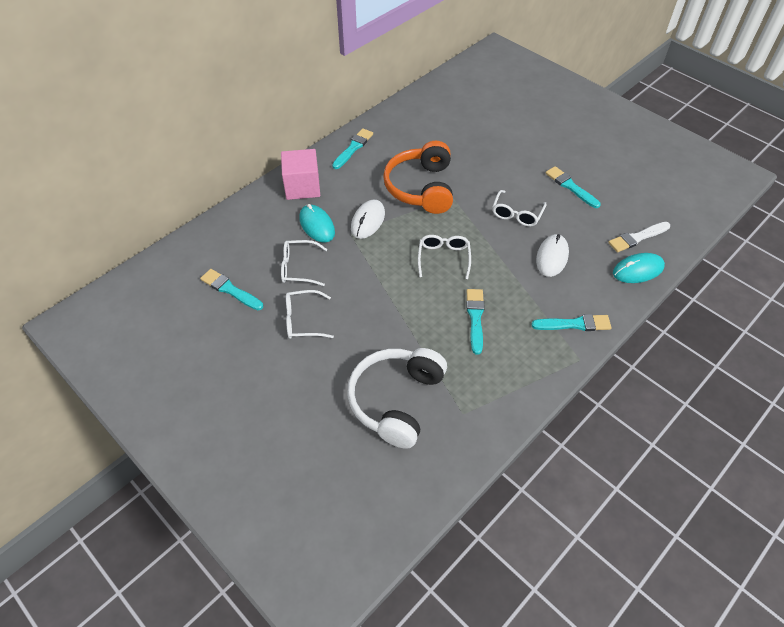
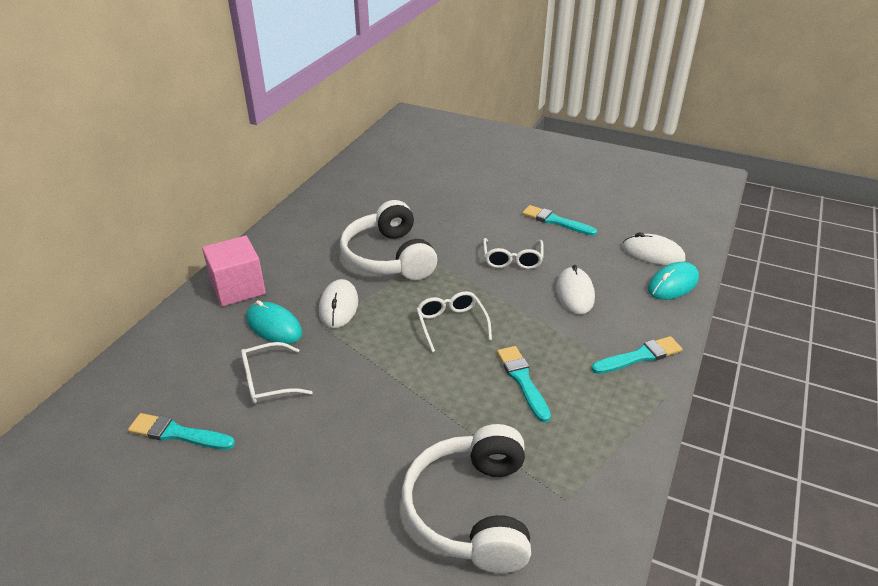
camera: 20 degrees left, 15 degrees down
white glasses [286,290,334,339] -> none
turquoise brush [332,128,373,169] -> none
orange headphones [383,141,453,214] -> white headphones [340,200,437,280]
white brush [608,222,670,252] -> white mouse [622,232,685,265]

